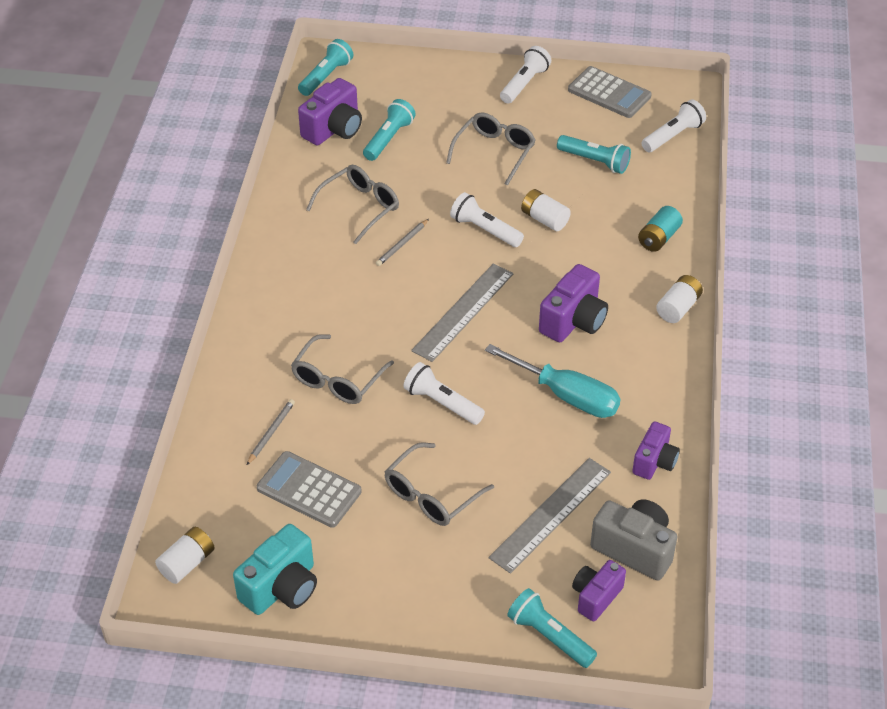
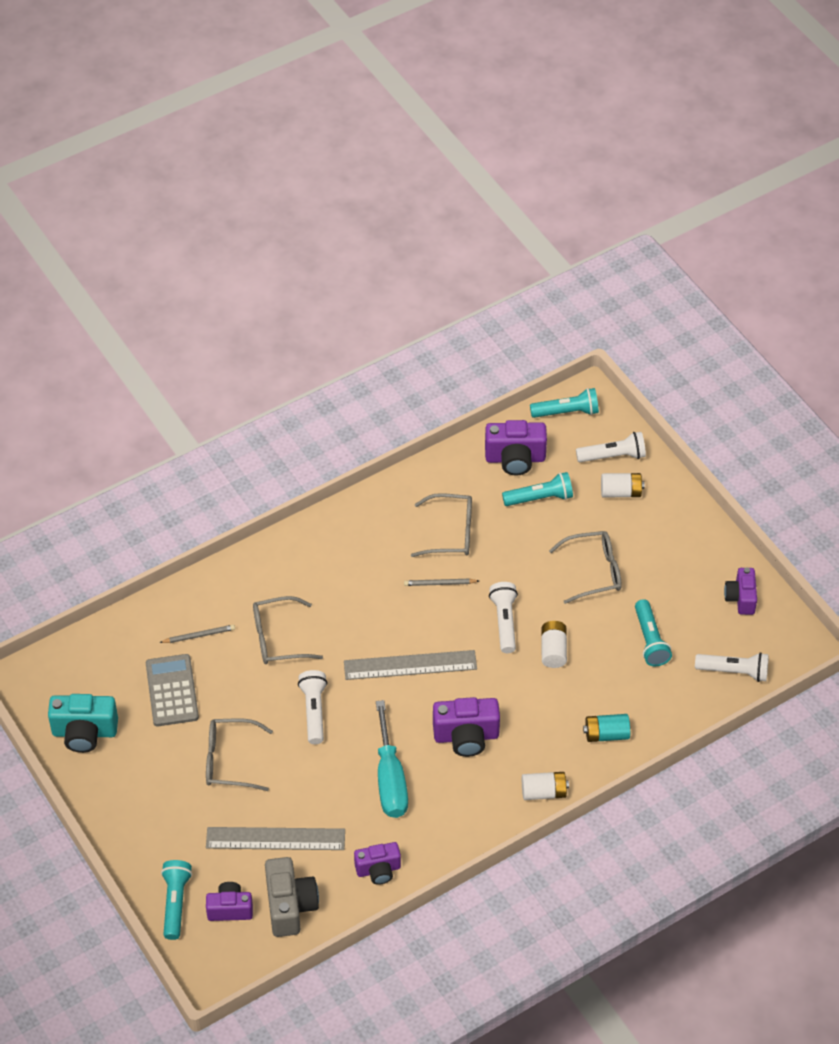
camera: 50 degrees right, 5 degrees up
white battery [155,527,215,584] -> white battery moved to [601,473,644,497]
white flashlight [500,46,551,103] -> white flashlight moved to [576,432,646,462]
grey calculator [568,66,652,118] -> purple camera [724,567,757,615]

